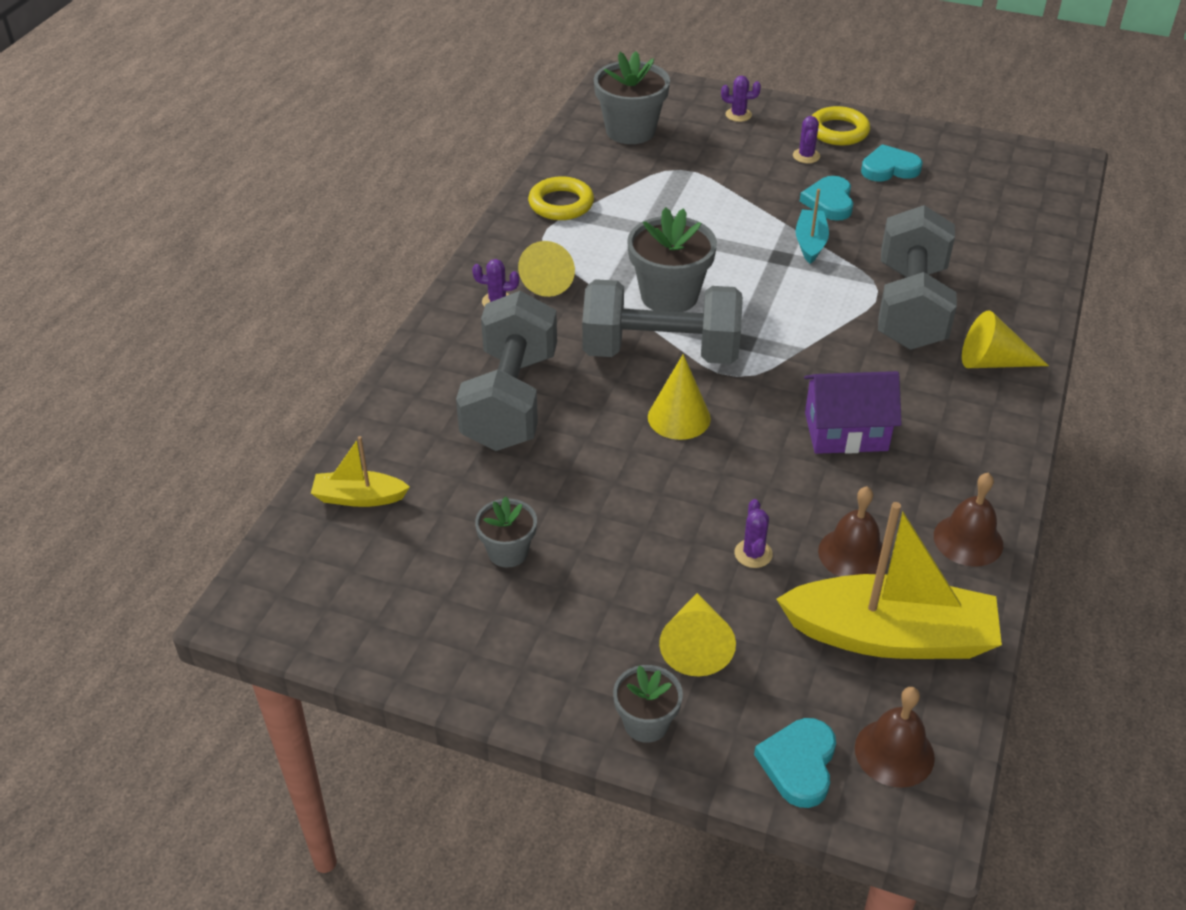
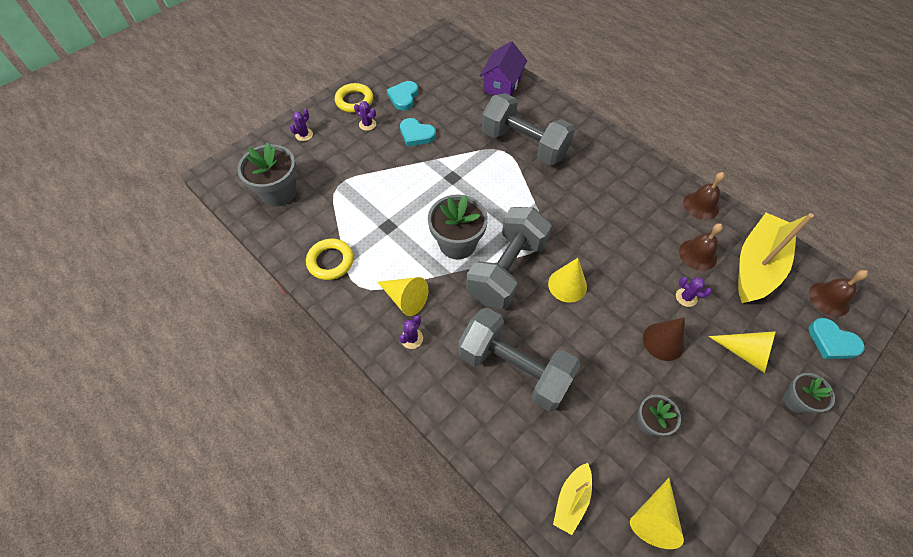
camera: 65 degrees left, 15 degrees up
turquoise boat [796,189,829,264] -> none
purple house [804,371,902,454] -> purple house moved to [480,41,527,96]
yellow cone [962,310,1049,368] -> yellow cone moved to [630,478,684,549]
none -> brown cone [643,318,685,361]

